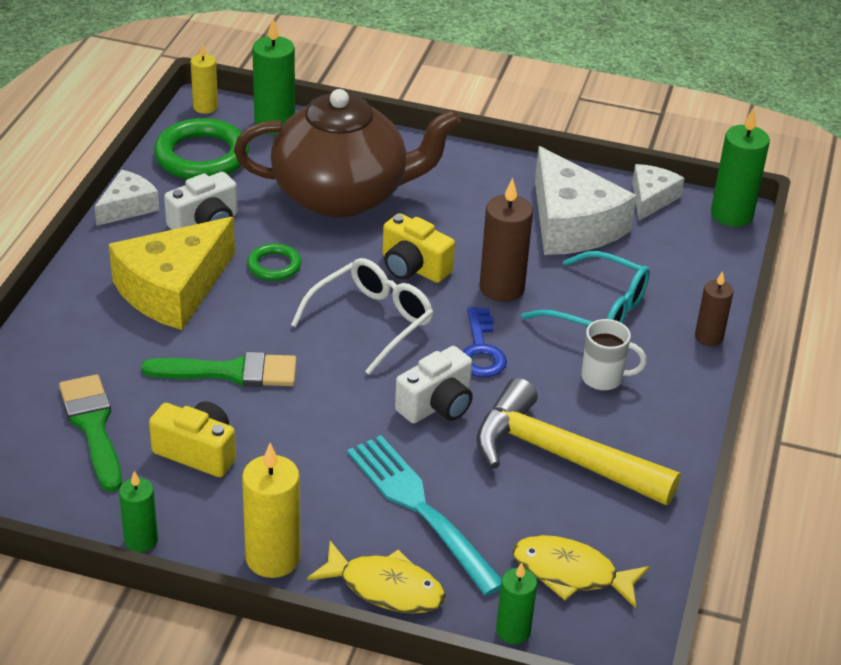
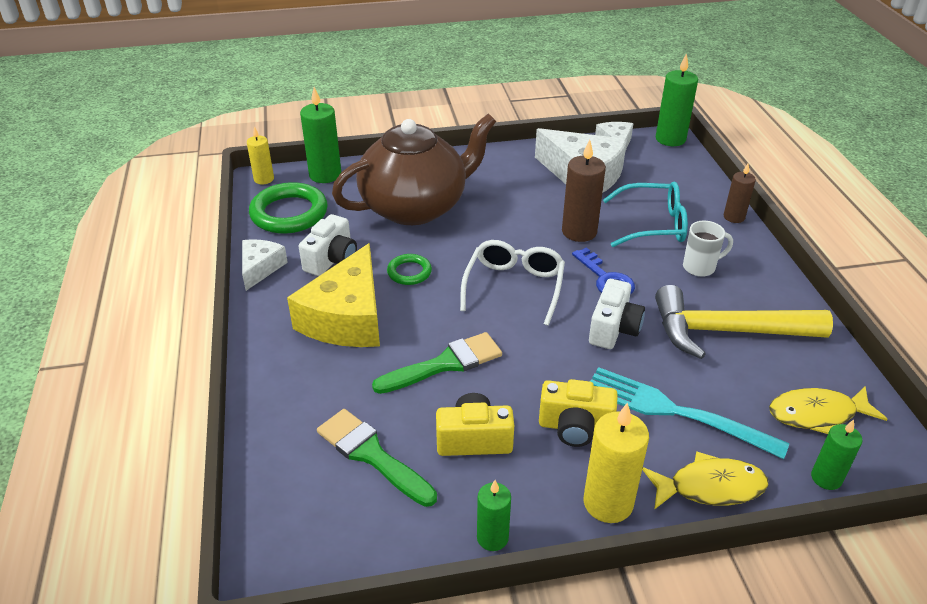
camera: 25 degrees left, 0 degrees up
yellow camera [382,213,455,283] -> yellow camera moved to [539,379,618,447]

